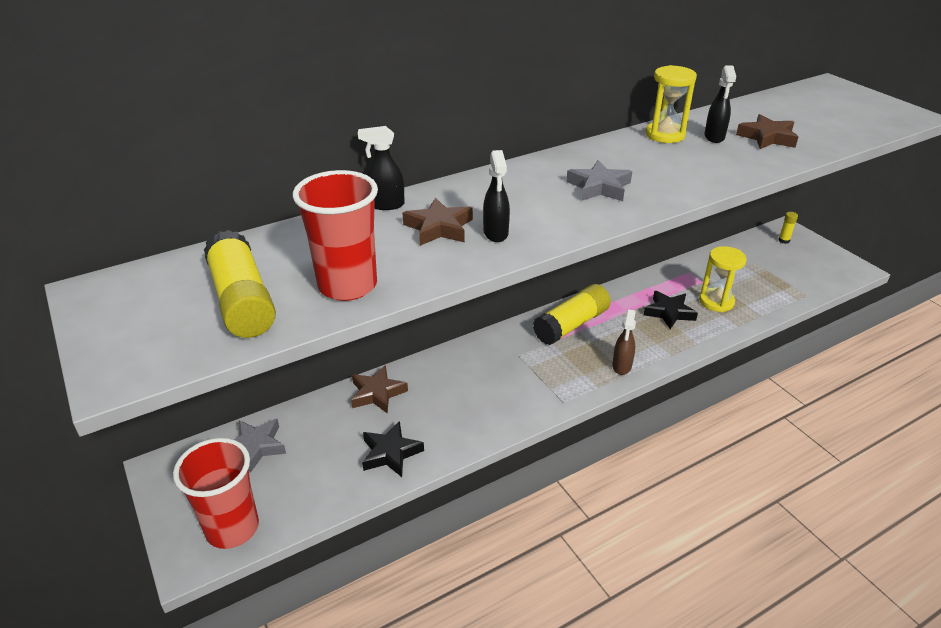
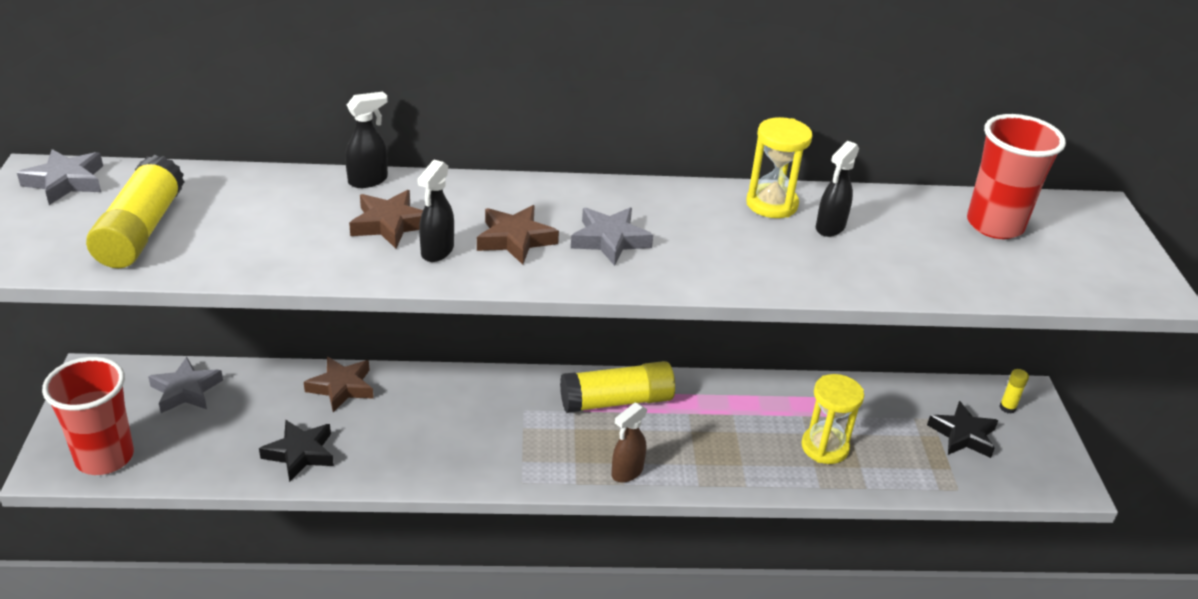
camera: 25 degrees right, 0 degrees up
red cup [293,170,378,301] -> red cup moved to [967,114,1066,239]
black spray bottle [358,126,405,210] -> black spray bottle turned 120 degrees clockwise [345,92,388,188]
black star [644,291,698,329] -> black star moved to [927,401,998,458]
brown star [736,114,798,149] -> brown star moved to [477,205,559,265]
none -> grey star [17,149,103,205]

